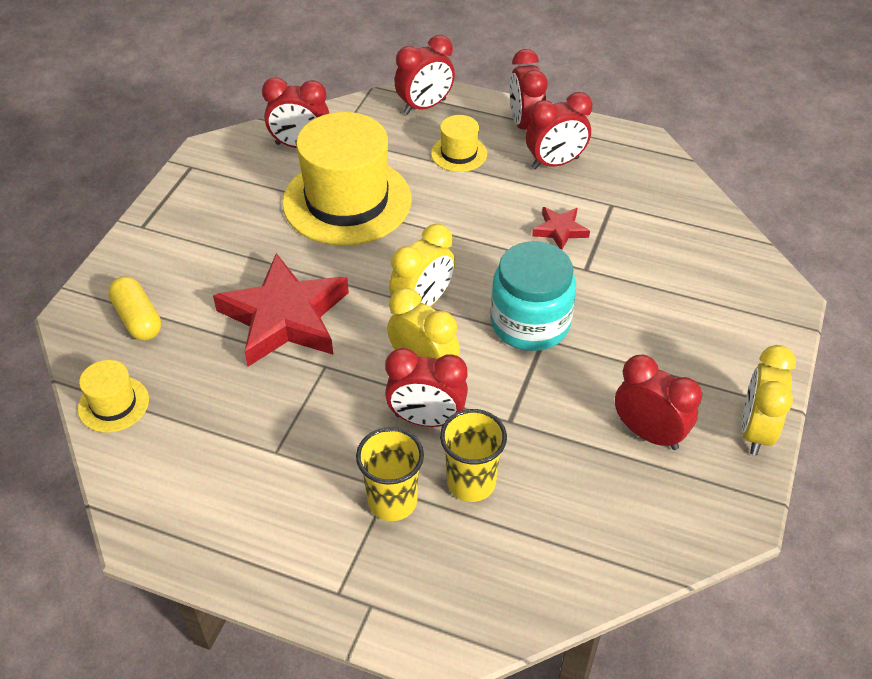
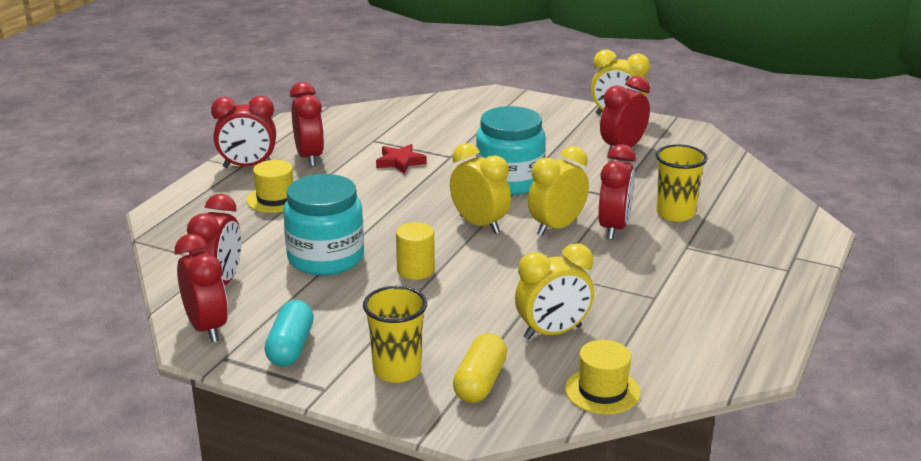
camera: 85 degrees left, 20 degrees down
yellow capsule [108,276,161,341] -> yellow capsule turned 45 degrees counterclockwise [453,333,507,403]
red star [213,253,349,367] -> none
yellow hat [282,112,412,246] -> turquoise jar [283,174,364,276]
yellow cup [356,427,424,521] -> yellow cup moved to [363,286,427,383]
red clock [394,35,455,115] -> red clock moved to [175,234,228,342]
none -> turquoise capsule [265,300,314,366]
none -> yellow cylinder [396,222,435,280]
none -> yellow clock [515,243,594,340]

